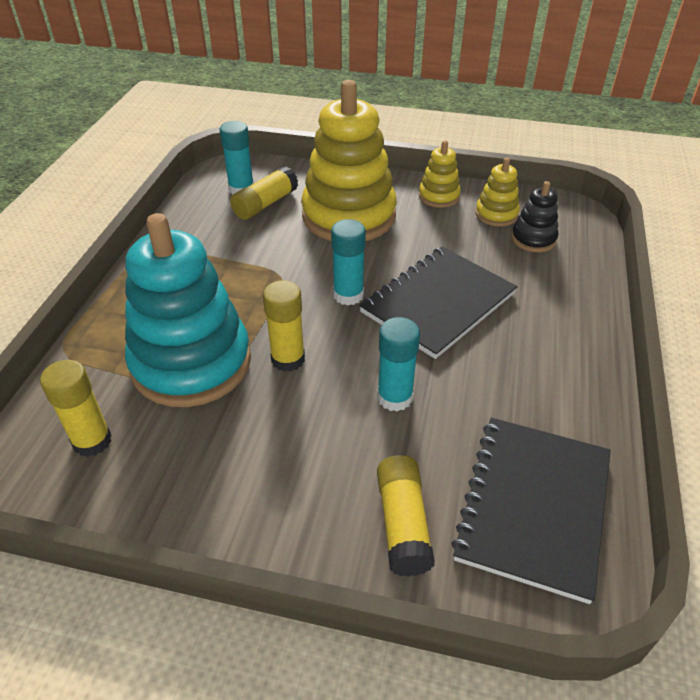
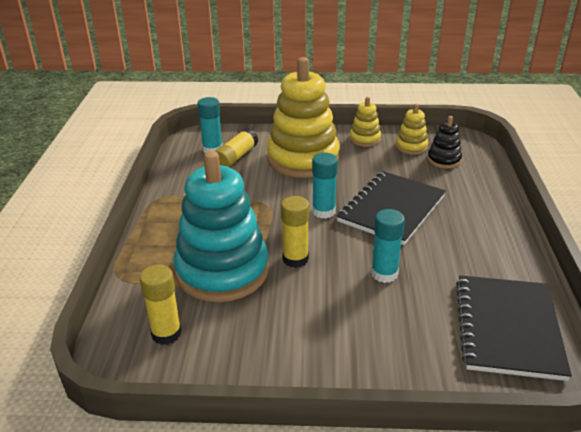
camera: 10 degrees left, 10 degrees down
yellow glue stick [377,455,435,577] -> none

